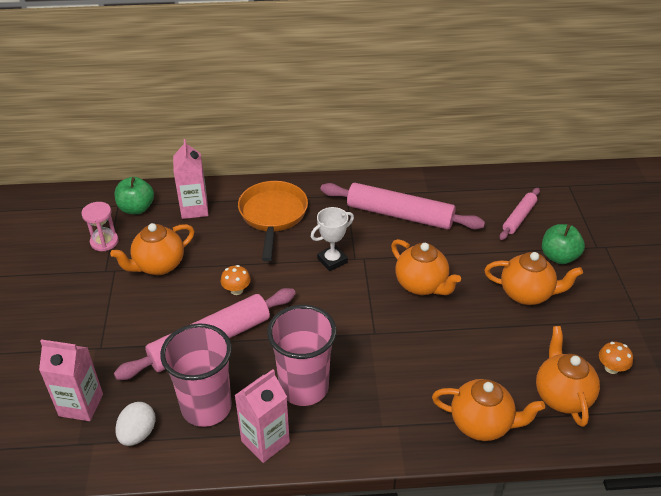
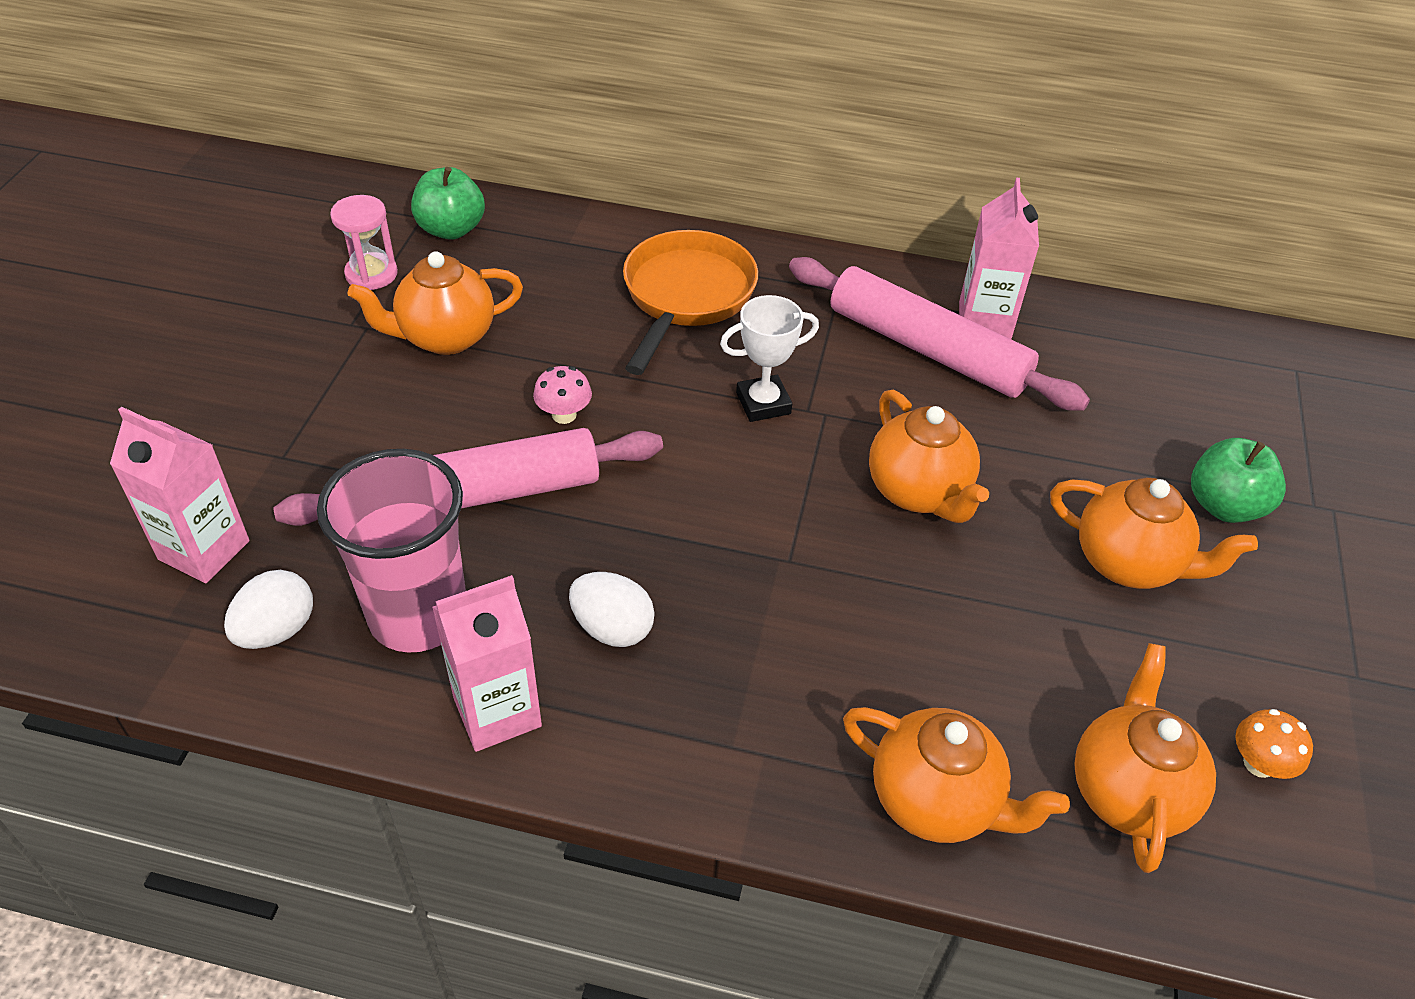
camera: 15 degrees right, 5 degrees up
pink carton [173,139,208,219] -> pink carton moved to [959,177,1039,339]
orange mushroom [221,265,251,295] -> pink mushroom [533,366,592,424]
pink cup [267,305,337,406] -> white egg [569,572,655,647]
pink rolling pin [500,188,540,240] -> none

